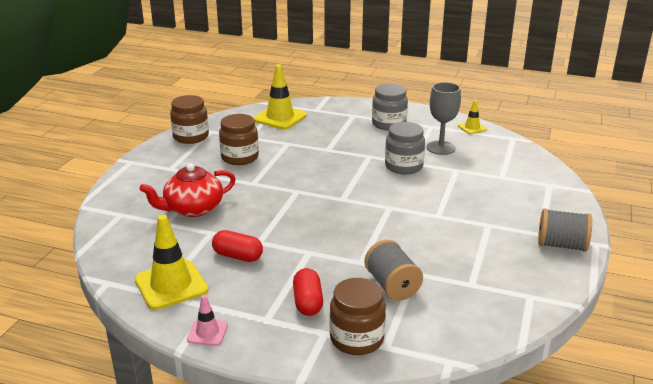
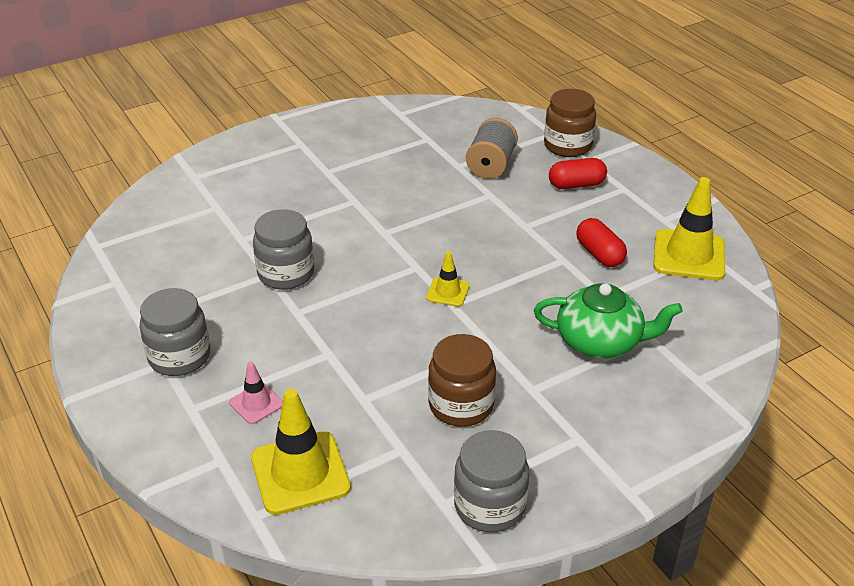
camera: 140 degrees left, 10 degrees up
red teapot [140,163,236,217] -> green teapot [534,283,683,359]
brown jar [170,95,209,144] -> grey jar [454,430,529,532]
pink traffic cone [187,295,228,346] -> pink traffic cone moved to [229,362,283,424]
red capsule [293,268,323,316] -> red capsule turned 45 degrees clockwise [549,158,607,189]
grey goblet [427,82,461,155] -> none
yellow traffic cone [458,100,487,134] -> yellow traffic cone moved to [426,252,470,307]
grey spool [538,208,592,252] -> none

